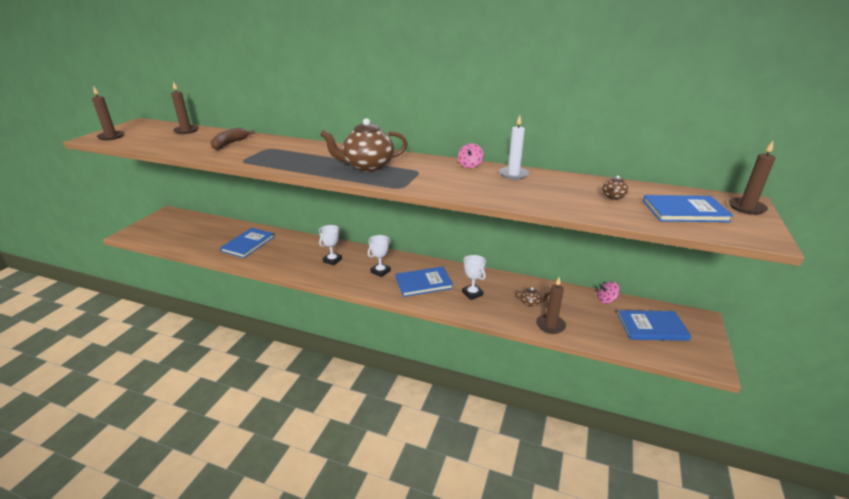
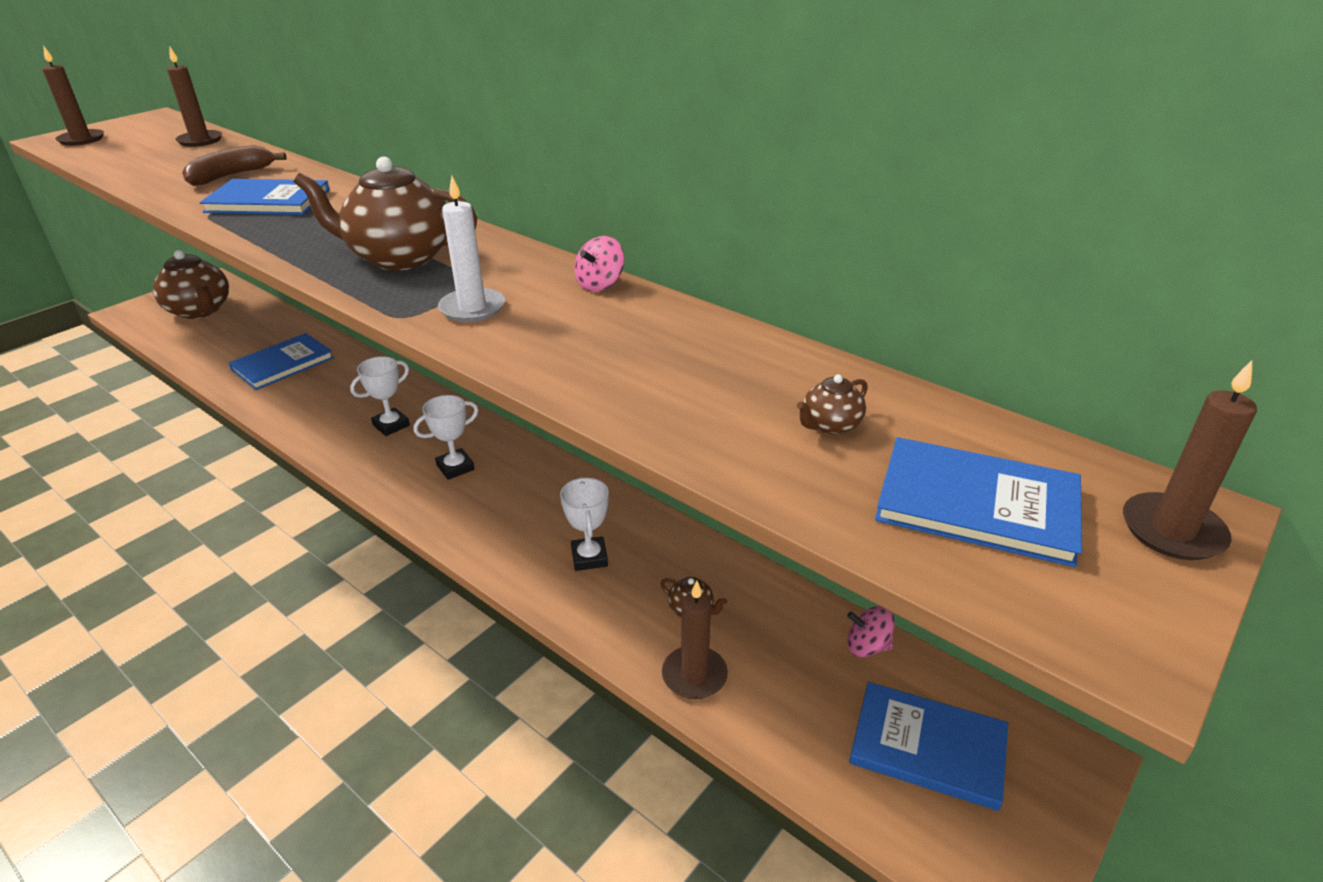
camera: 20 degrees right, 5 degrees up
blue book [396,266,453,297] -> blue book moved to [200,179,330,215]
white candle [499,115,529,180] -> white candle moved to [438,176,505,322]
none -> brown teapot [153,250,229,319]

